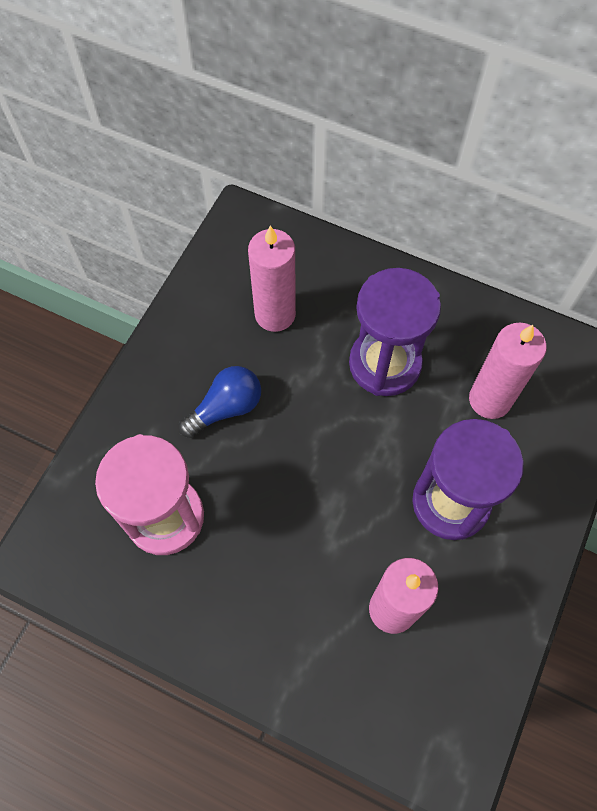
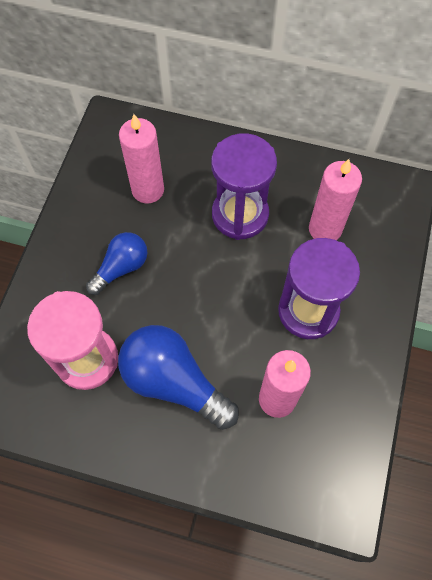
camera: 10 degrees left, 0 degrees up
none -> blue light bulb [118,325,239,430]

